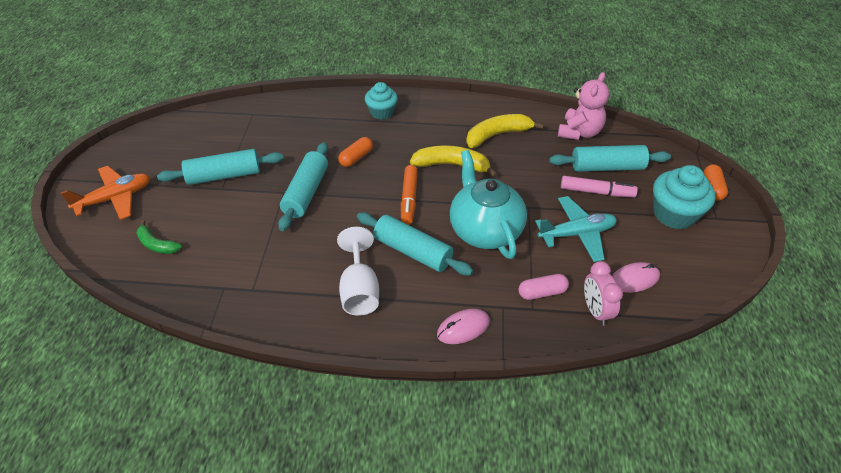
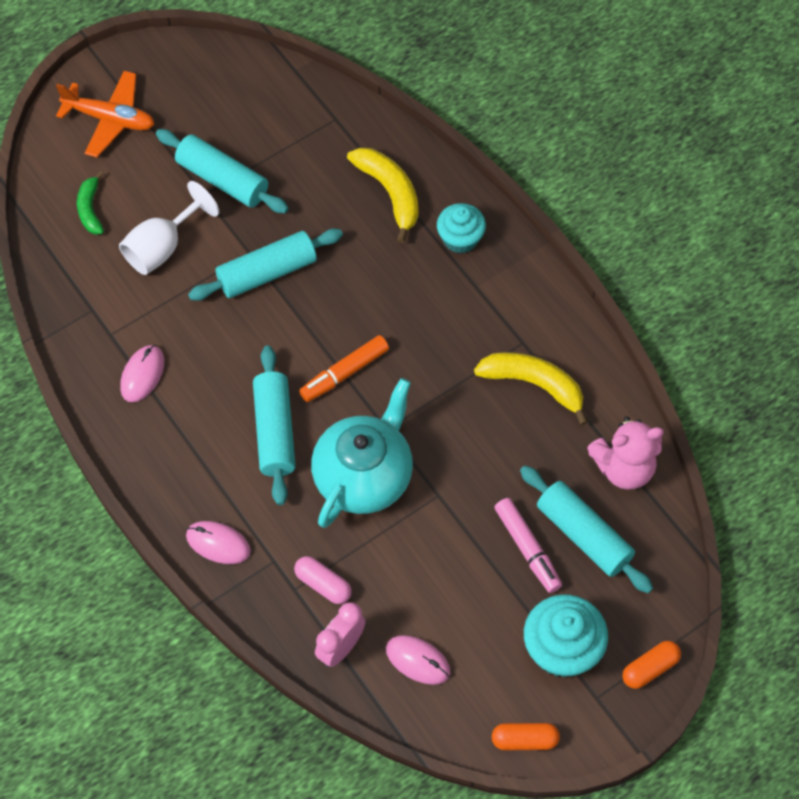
camera: 50 degrees right, 15 degrees up
white goblet [337,227,379,316] -> white goblet moved to [119,181,219,275]
orange capsule [338,137,373,167] -> orange capsule moved to [492,723,560,750]
yellow banana [410,145,498,177] -> yellow banana moved to [347,148,419,243]
turquoise plane [535,196,617,262] -> none
none -> pink mouse [120,345,164,402]

